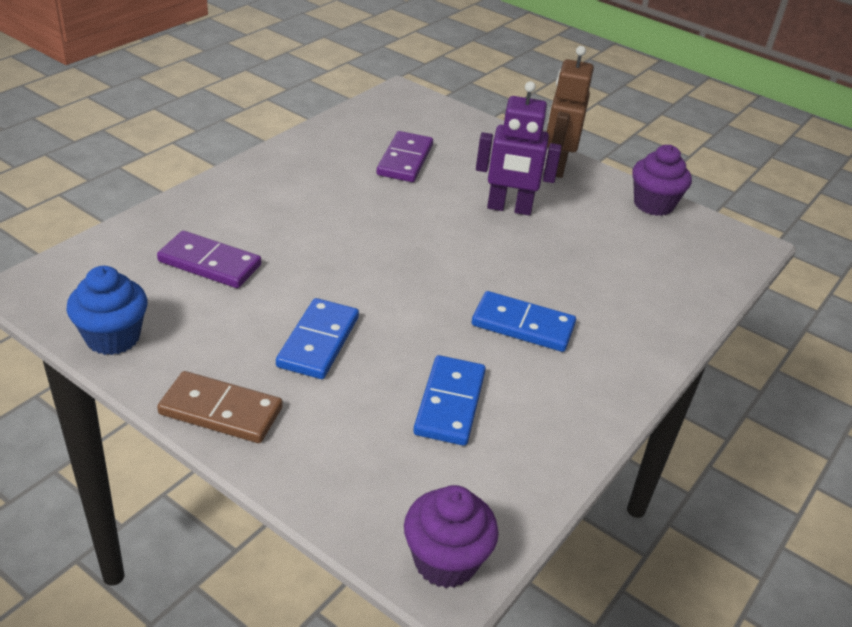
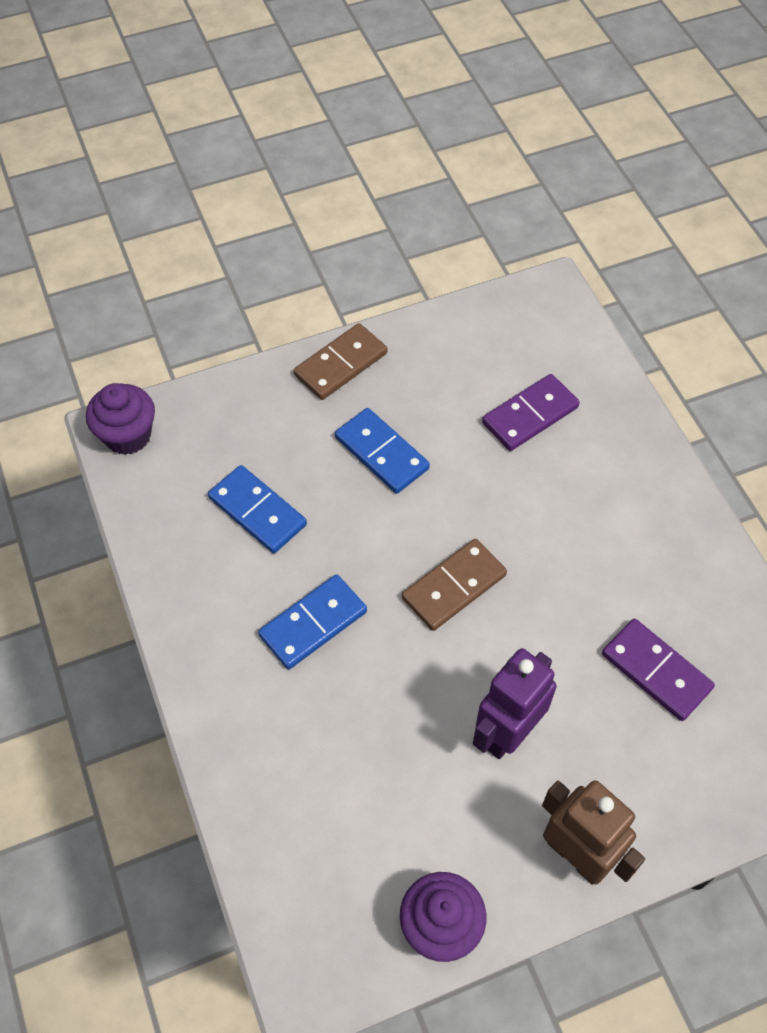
camera: 125 degrees right, 20 degrees up
blue cupcake [66,266,147,355] -> none
none -> brown domino [402,539,507,631]

